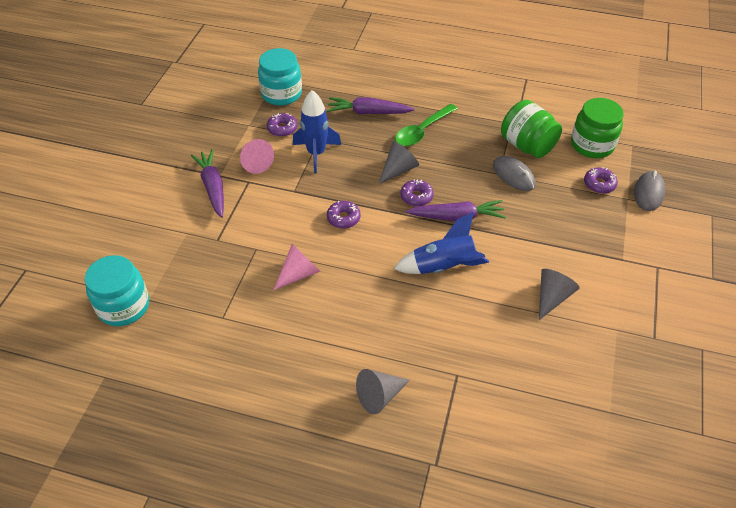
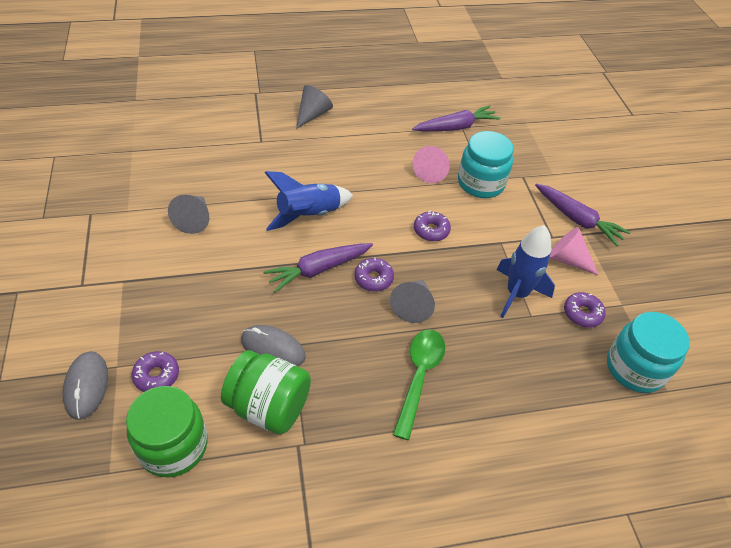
camera: 150 degrees right, 0 degrees up
turquoise jar [85,255,149,326] -> turquoise jar moved to [458,131,514,198]
purple carrot [327,97,415,114] -> purple carrot moved to [412,105,500,131]

